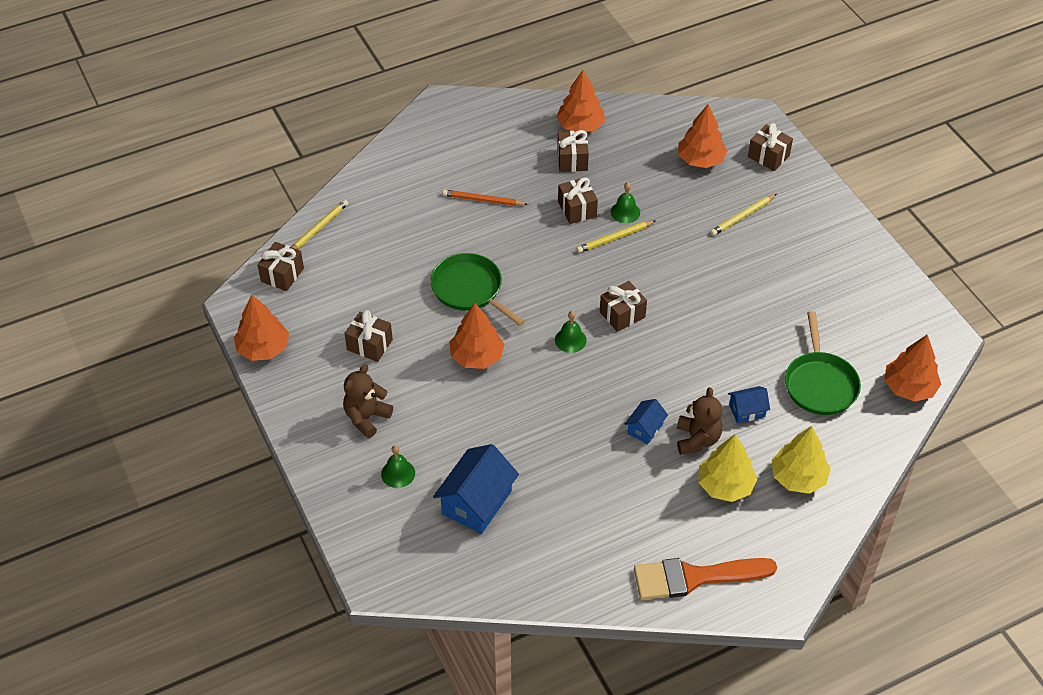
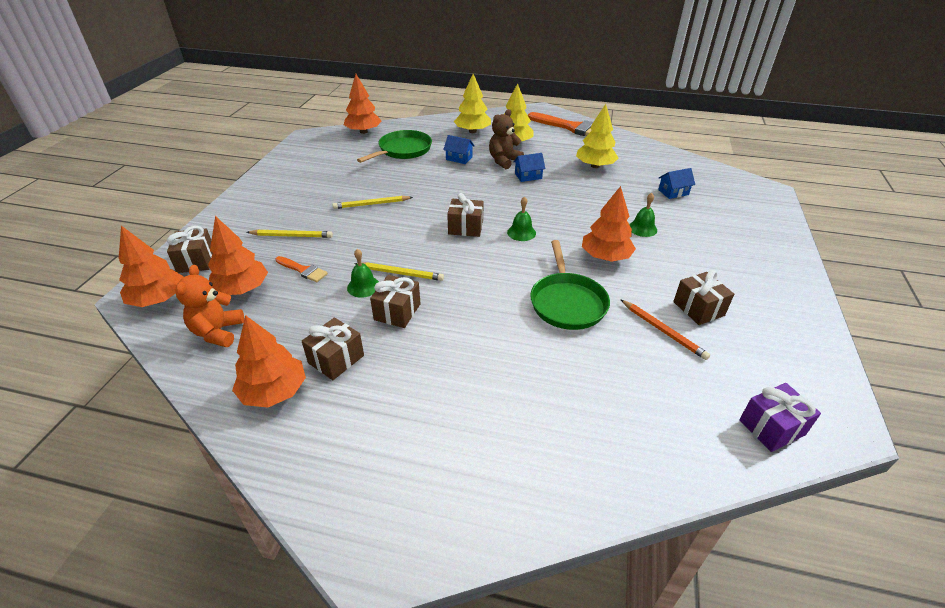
camera: 140 degrees left, 10 degrees down
orange tree [234,295,289,361] -> orange tree moved to [119,226,184,307]
brown gift [257,242,304,291] -> purple gift [739,383,821,452]
yellow pencil [292,200,348,249] -> yellow pencil moved to [332,196,413,209]
brown teddy bear [343,364,393,438] -> none
green bell [381,445,415,488] -> green bell moved to [629,193,657,237]
blue house [433,444,519,534] -> blue house [658,168,695,199], size x0.53
orange pencil [442,189,529,206] -> orange pencil moved to [620,299,710,360]
none -> orange teddy bear [176,265,244,347]
none -> orange brush [275,256,328,282]
none -> yellow tree [576,104,619,168]

